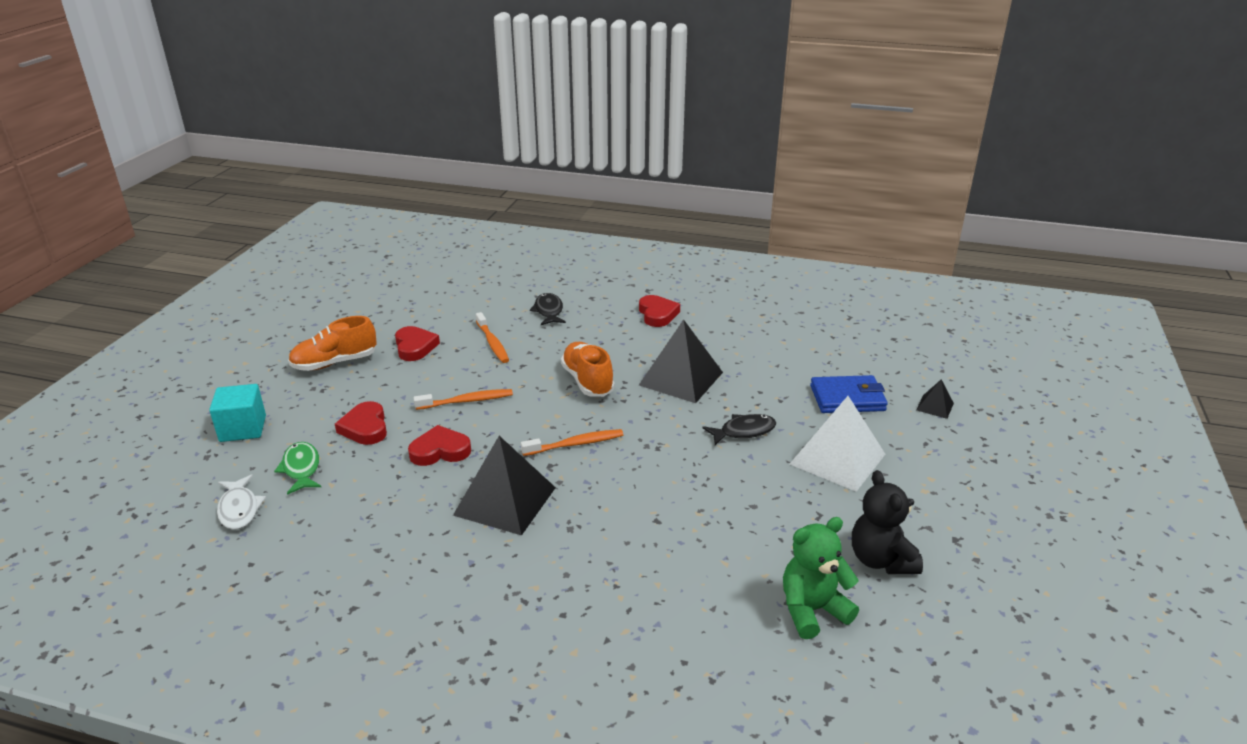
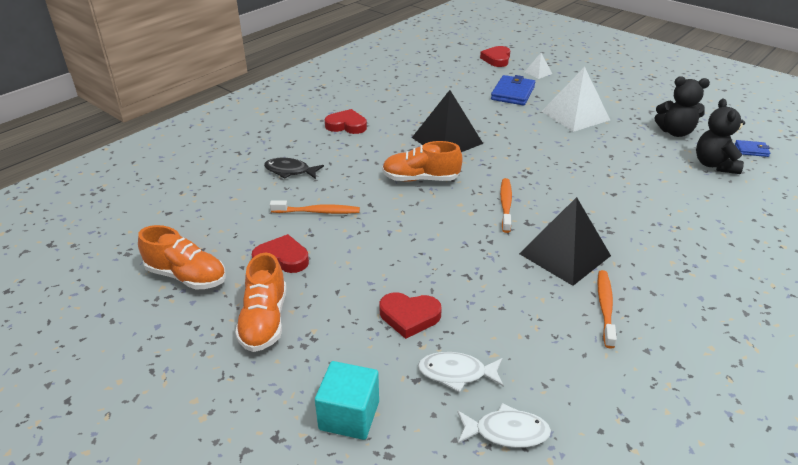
camera: 65 degrees left, 5 degrees up
green fish [274,442,321,495] -> white fish [418,352,504,392]
red heart [408,425,471,466] -> red heart moved to [480,46,510,67]
orange toothbrush [414,389,513,410] -> orange toothbrush moved to [597,270,617,348]
black fish [702,414,776,445] -> none
green teddy bear [783,517,859,639] -> black teddy bear [696,99,745,174]
black pyramid [916,379,954,419] -> white pyramid [525,53,552,79]
none -> orange shoe [138,225,226,289]
none -> blue wallet [735,140,770,157]

